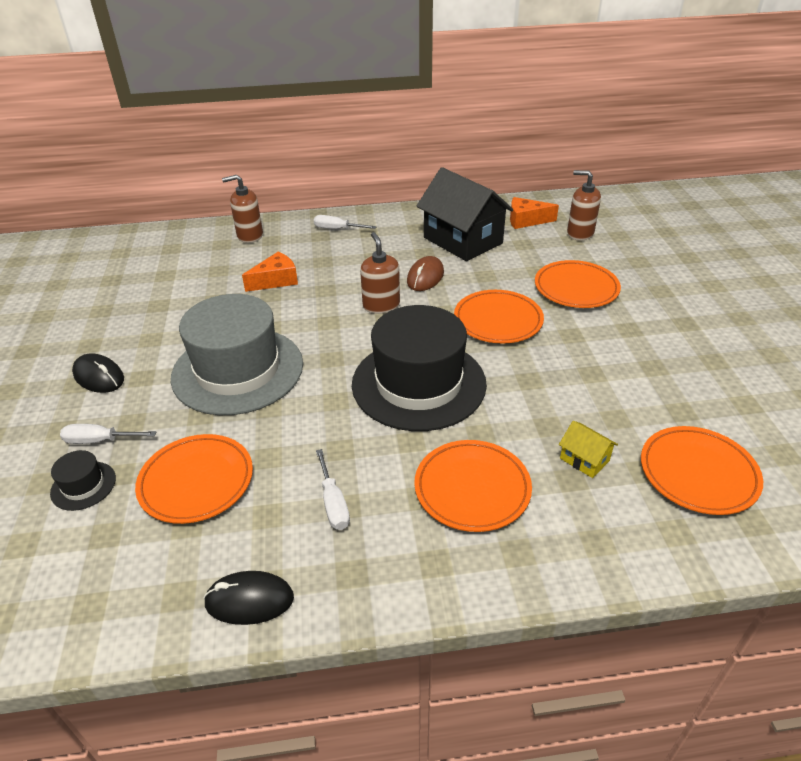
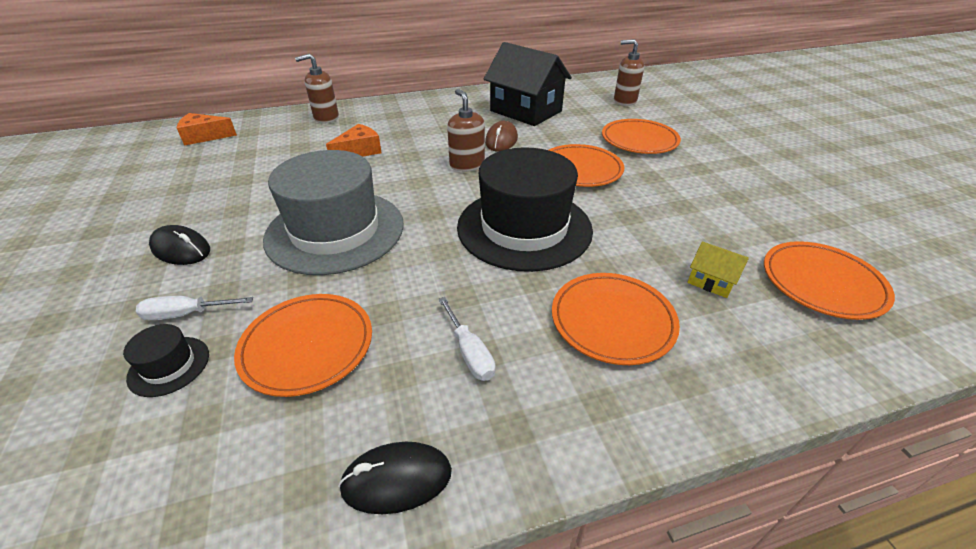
camera: 10 degrees left, 0 degrees up
white screwdriver [314,215,377,229] -> none
orange cheese [510,197,559,229] -> orange cheese moved to [177,113,237,146]

